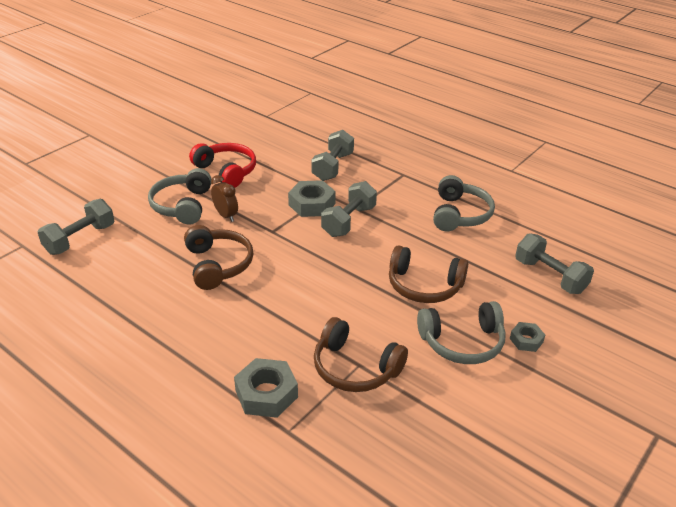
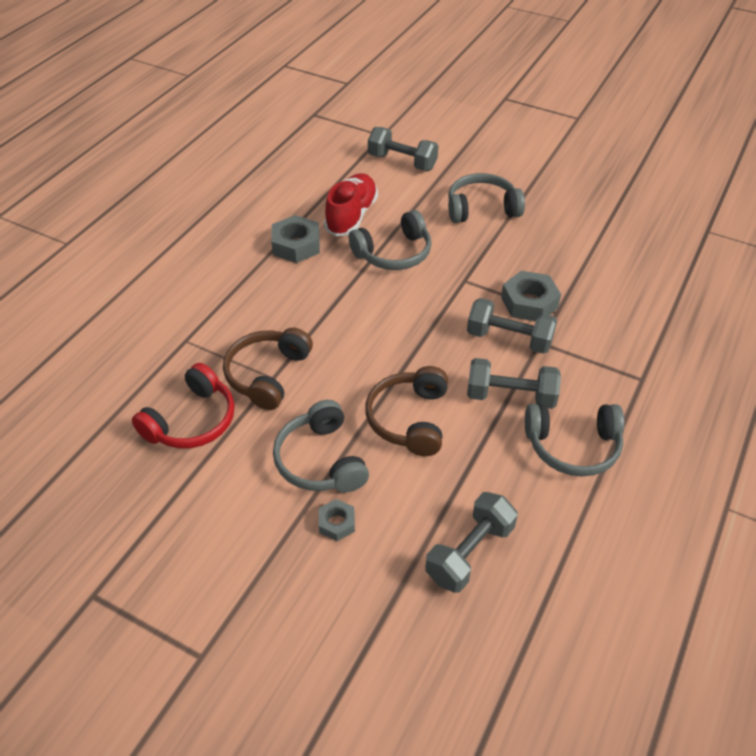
camera: 80 degrees right, 10 degrees up
brown headphones [184,225,253,290] -> grey headphones [349,210,432,270]
red headphones [189,143,256,188] -> red headphones moved to [132,363,235,449]
brown clock [211,175,238,222] -> none
grey nut [234,358,298,418] -> grey nut moved to [271,215,320,263]
grey dumbbell [311,130,354,181] -> grey dumbbell moved to [467,358,561,409]
none -> red shoe [324,173,378,236]

